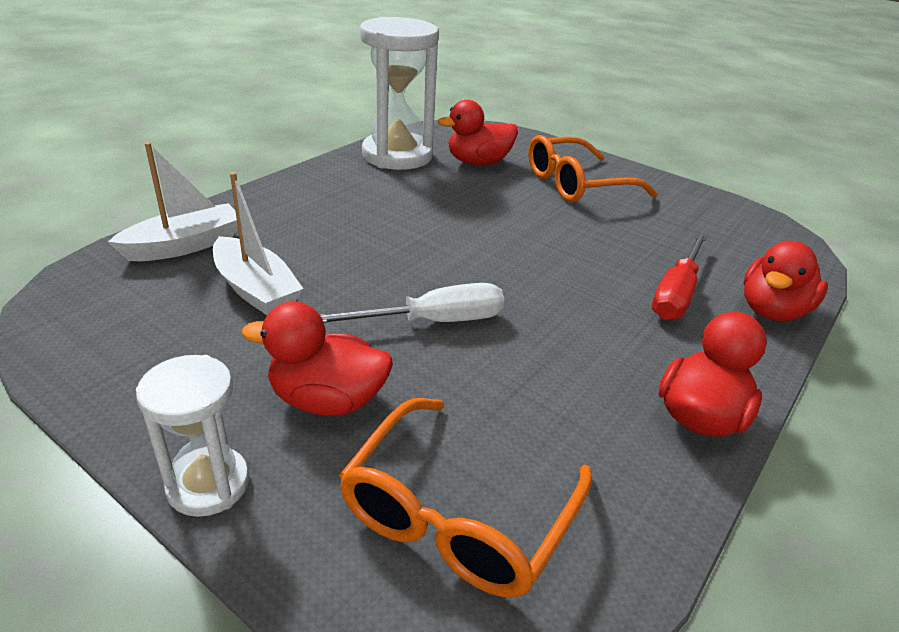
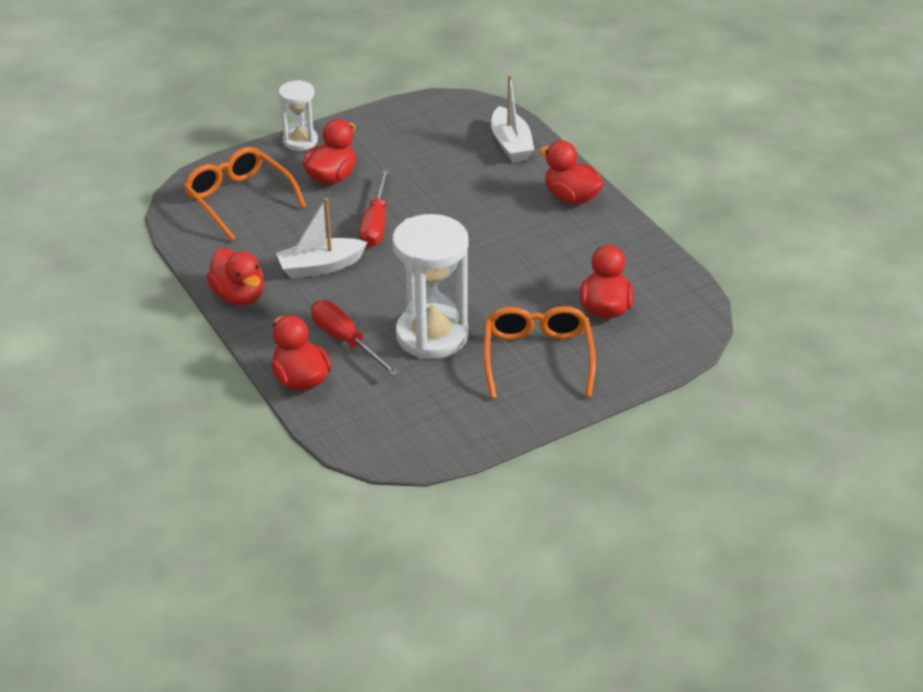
camera: 115 degrees right, 5 degrees up
white boat [213,172,304,315] -> white boat moved to [276,198,368,278]
white screwdriver [320,283,504,323] -> red screwdriver [359,169,390,248]
white hourglass [360,17,439,170] -> white hourglass moved to [392,214,468,359]
none -> red duck [539,140,604,205]

